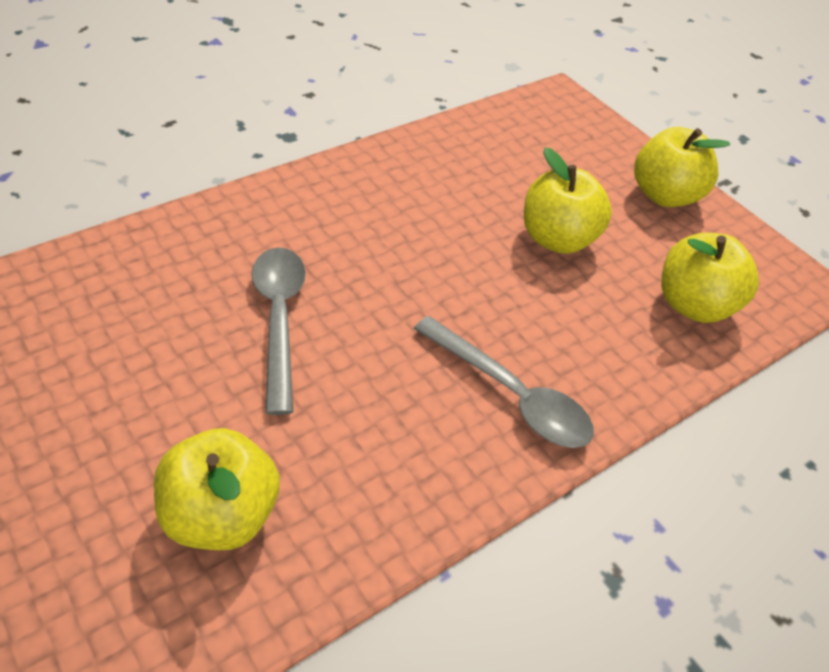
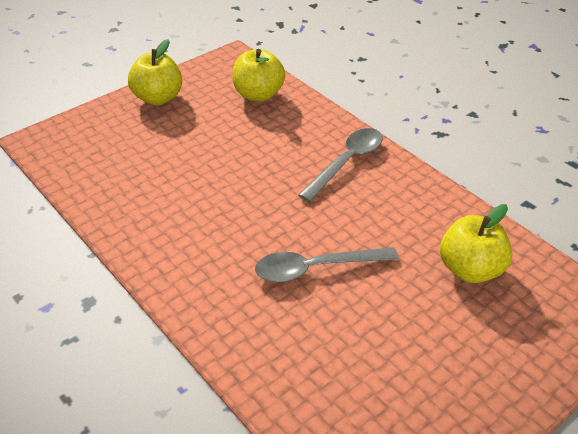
camera: 90 degrees left, 5 degrees down
yellow apple [524,147,612,254] -> none

